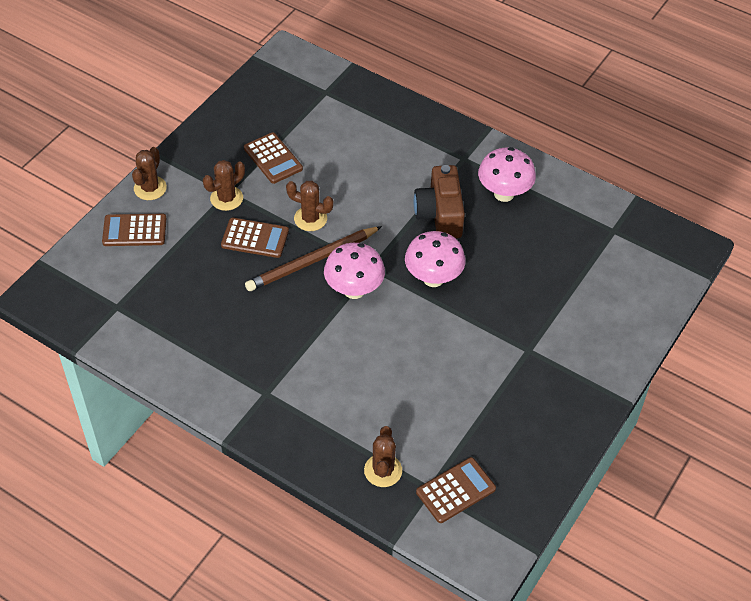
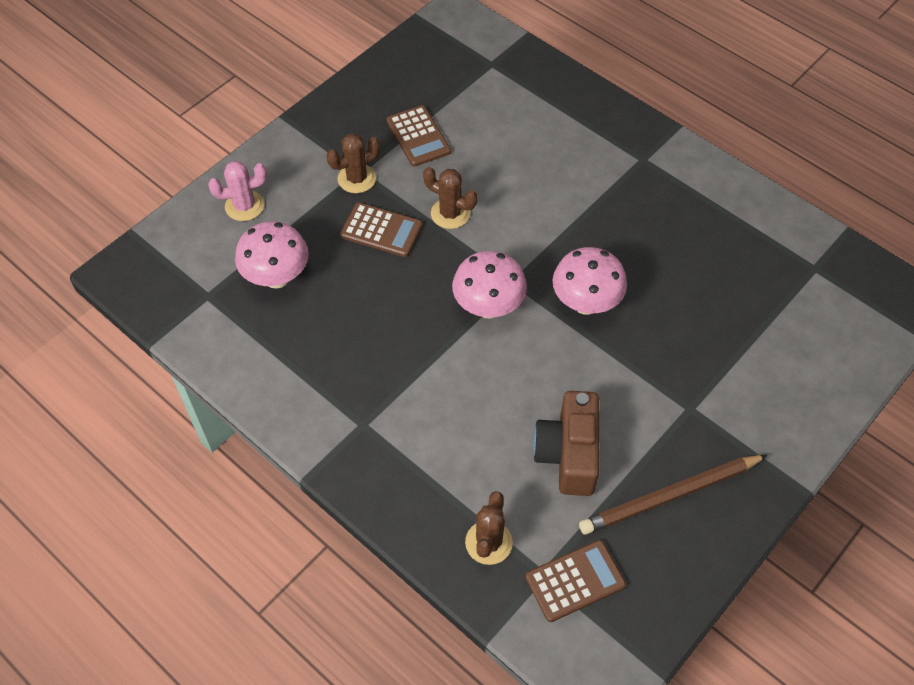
camera: 10 degrees right, 5 degrees up
brown calculator [102,214,166,246] -> pink cactus [208,161,267,221]
brown cactus [132,147,167,200] -> none
brown pencil [245,226,382,291] -> brown pencil moved to [579,455,767,535]
brown camera [414,165,465,238] -> brown camera moved to [533,391,599,496]
pink mushroom [478,147,536,202] -> pink mushroom moved to [235,222,309,289]

